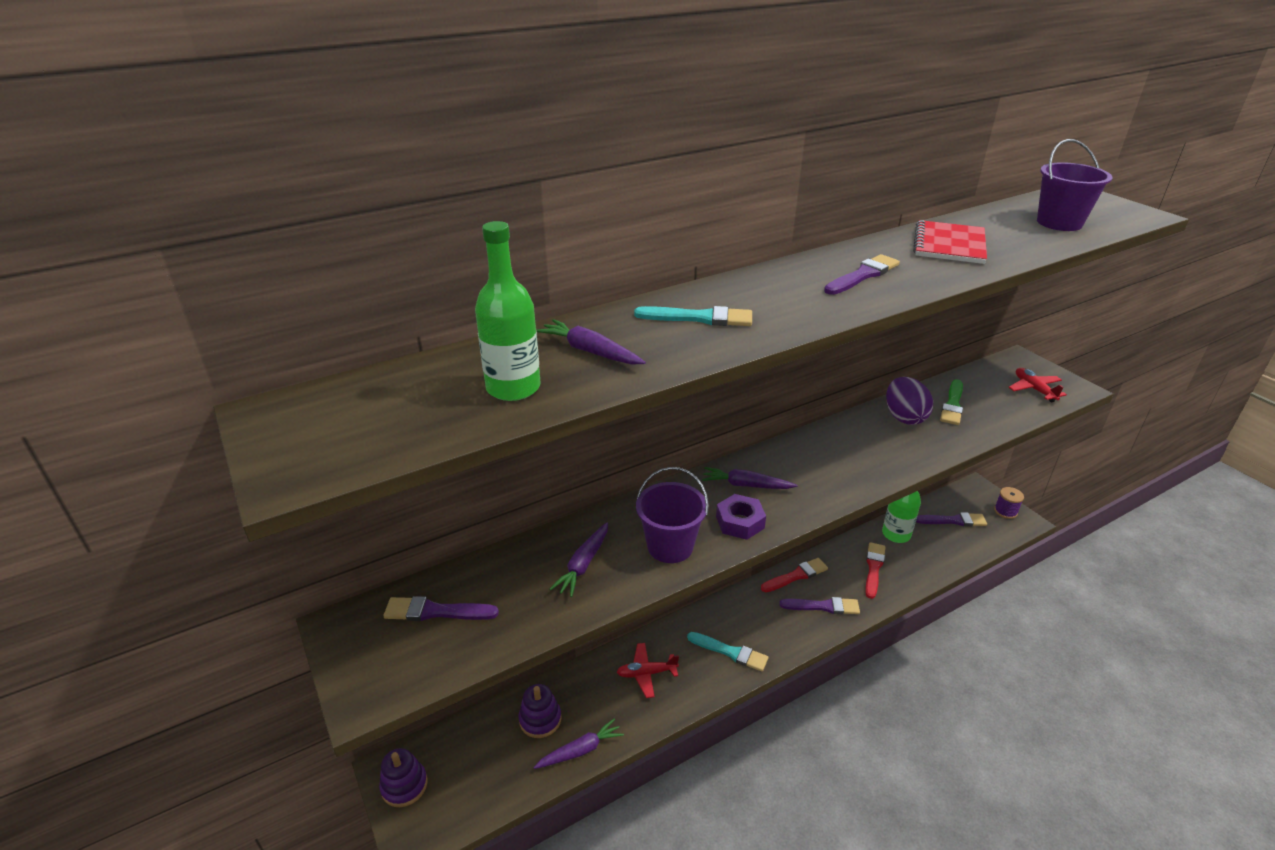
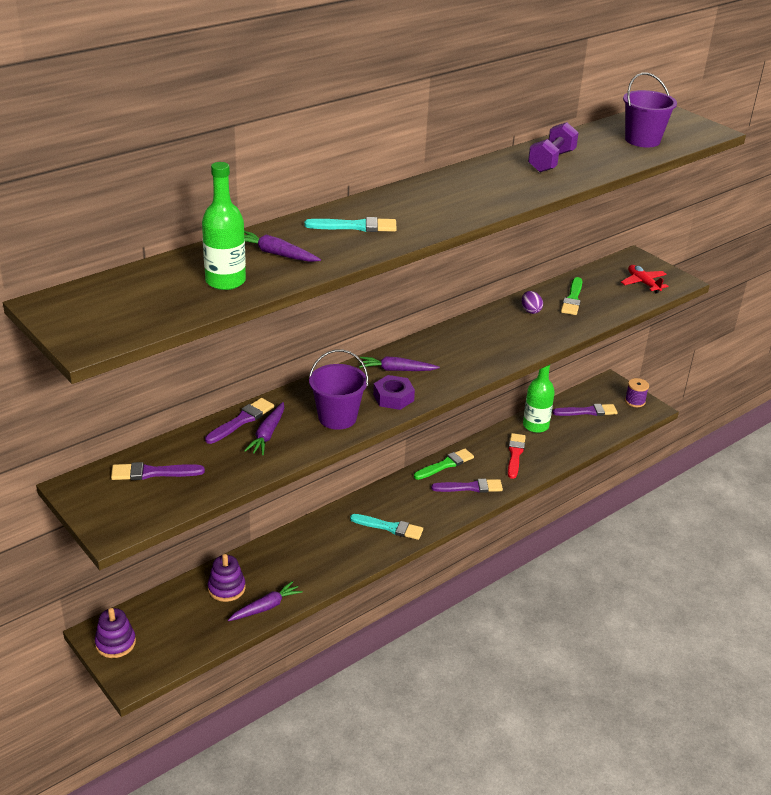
camera: 10 degrees left, 0 degrees up
red plane [617,643,679,698] -> none
red brush [761,558,828,592] -> green brush [414,448,474,480]
purple brush [824,254,900,295] -> purple brush moved to [205,398,274,444]
purple egg [886,377,933,425] -> purple egg [522,291,543,314], size x0.56
red notebook [913,220,987,264] -> purple dumbbell [528,122,579,172]

